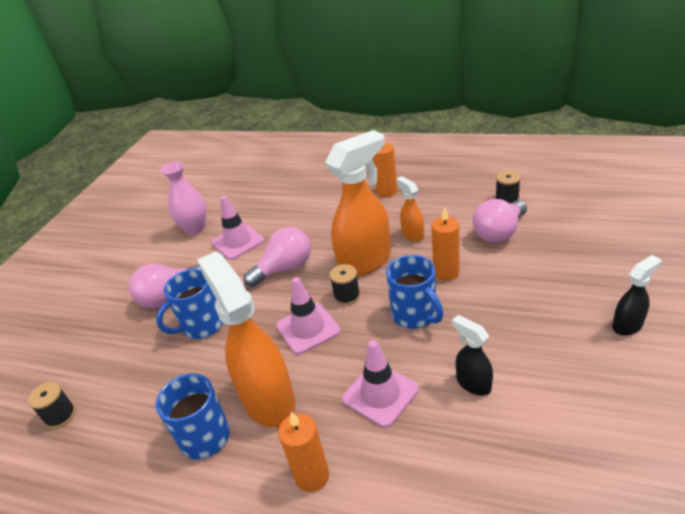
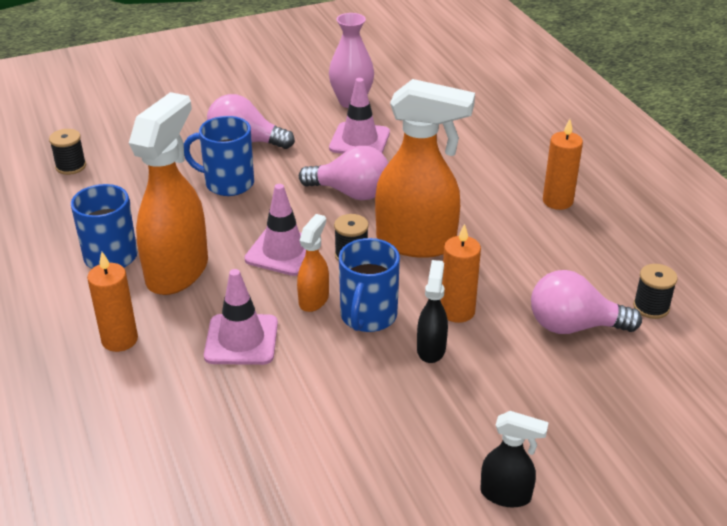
camera: 45 degrees right, 0 degrees up
orange spray bottle [396,176,424,242] -> orange spray bottle moved to [297,214,329,312]
black spray bottle [452,315,493,396] -> black spray bottle moved to [417,260,448,363]

